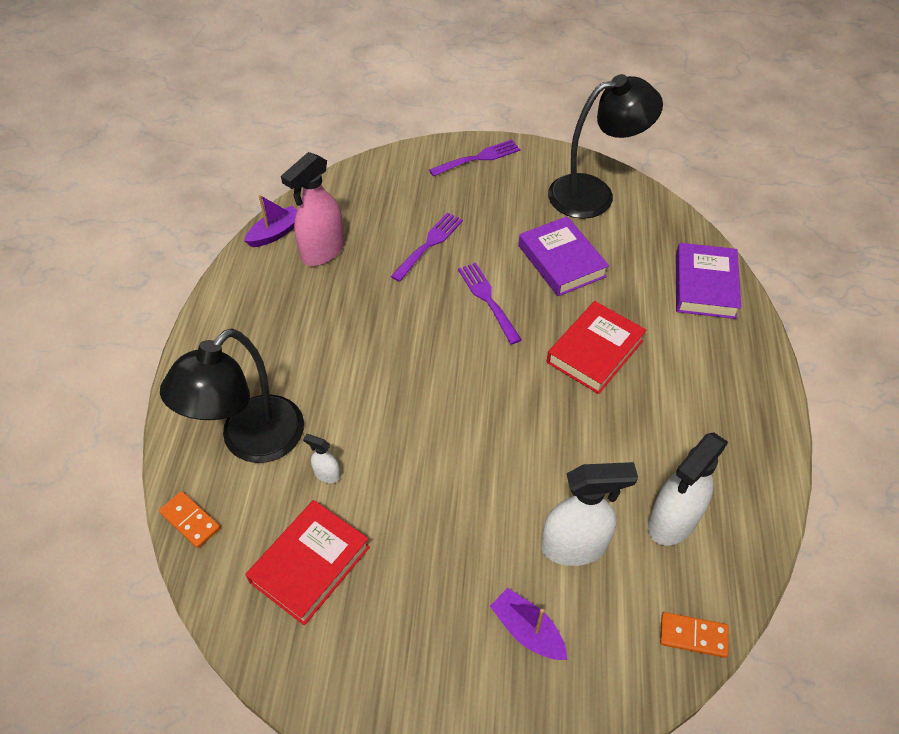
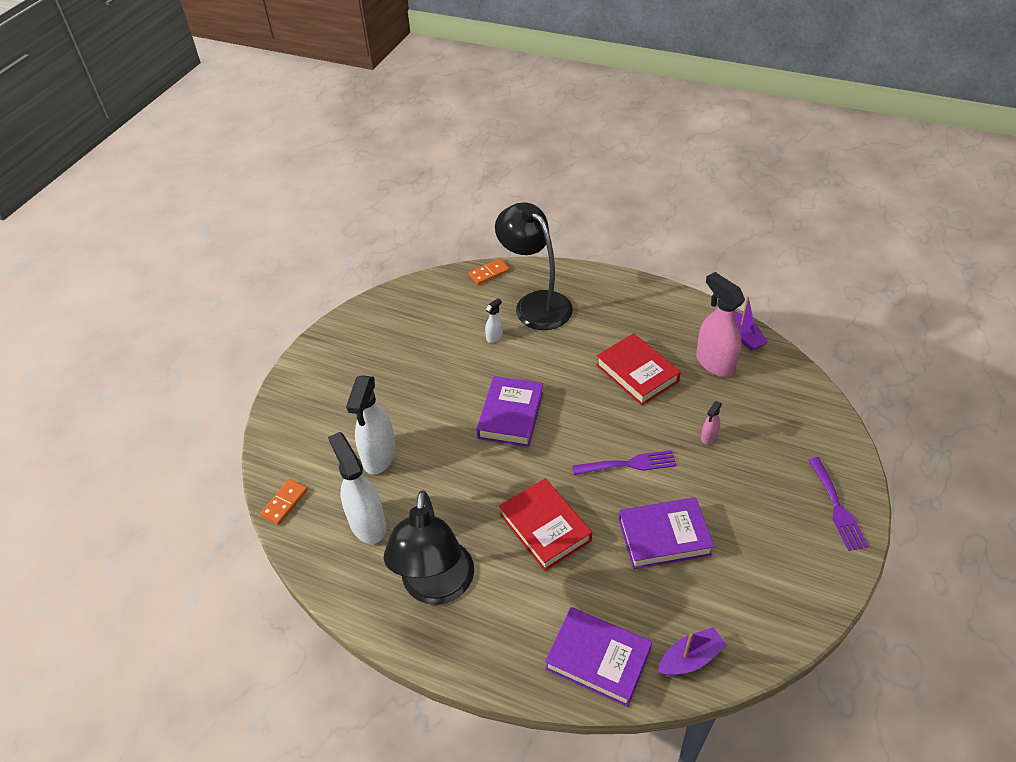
camera: 110 degrees right, 5 degrees down
red book [245,500,370,625] -> red book moved to [596,333,681,405]
purple fork [391,212,463,282] -> pink spray bottle [701,401,722,444]
purple boat [490,588,567,660] -> purple boat moved to [658,627,727,675]
black lamp [548,74,663,219] -> black lamp moved to [384,490,474,605]
none -> purple book [477,376,543,447]

